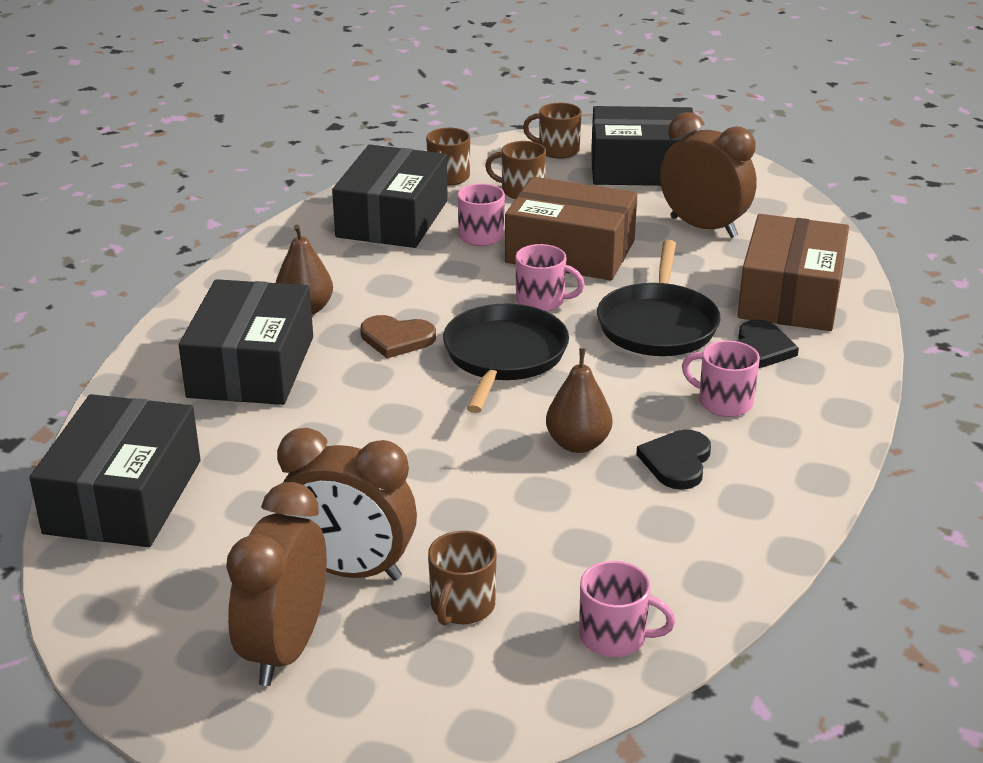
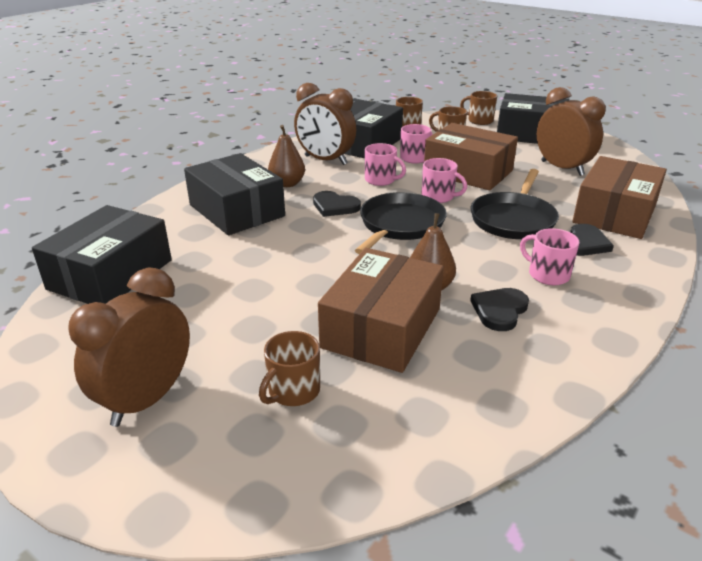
camera: 15 degrees right, 0 degrees up
black box [179,279,313,405] -> black box turned 60 degrees counterclockwise [184,153,285,235]
brown clock [276,428,417,581] -> brown clock moved to [294,83,356,165]
brown heart [360,315,436,358] -> black heart [313,191,361,217]
pink mug [579,561,676,657] -> pink mug moved to [365,143,406,186]
none -> brown box [318,248,444,373]

